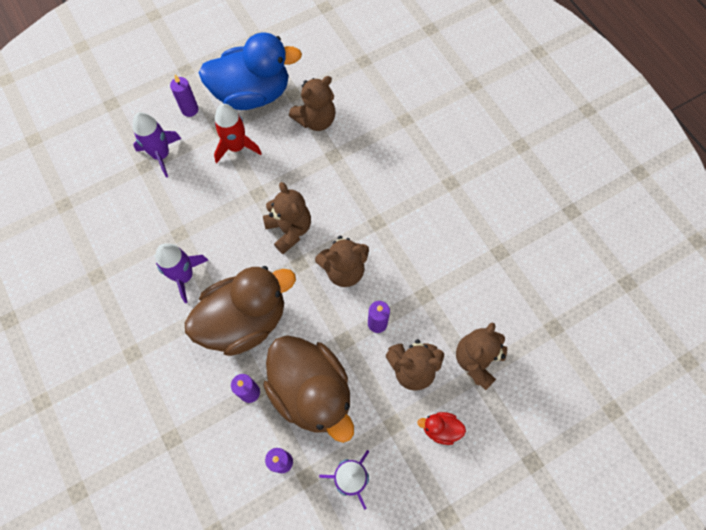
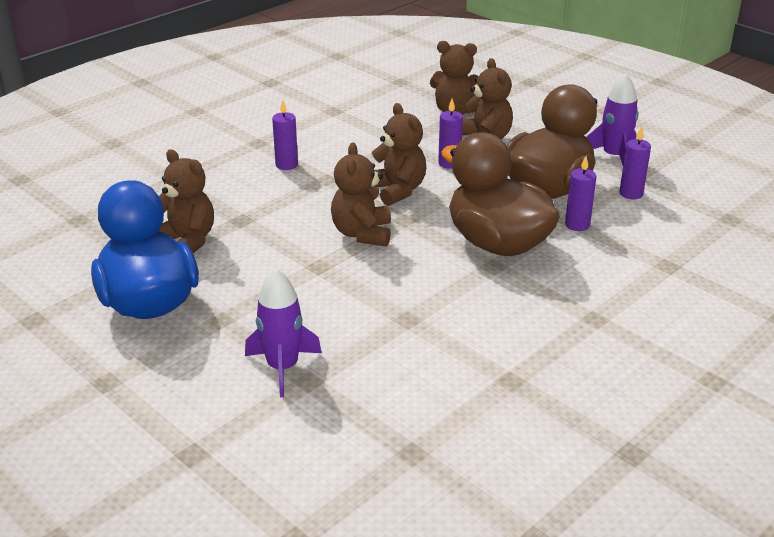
camera: 105 degrees left, 35 degrees down
purple rocket [155,243,208,303] -> none
purple candle [170,75,198,117] -> purple candle moved to [272,100,298,170]
red rocket [214,104,262,163] -> none
brown teddy bear [263,182,311,254] -> brown teddy bear turned 45 degrees counterclockwise [331,143,391,247]
red duck [417,412,466,445] -> none

